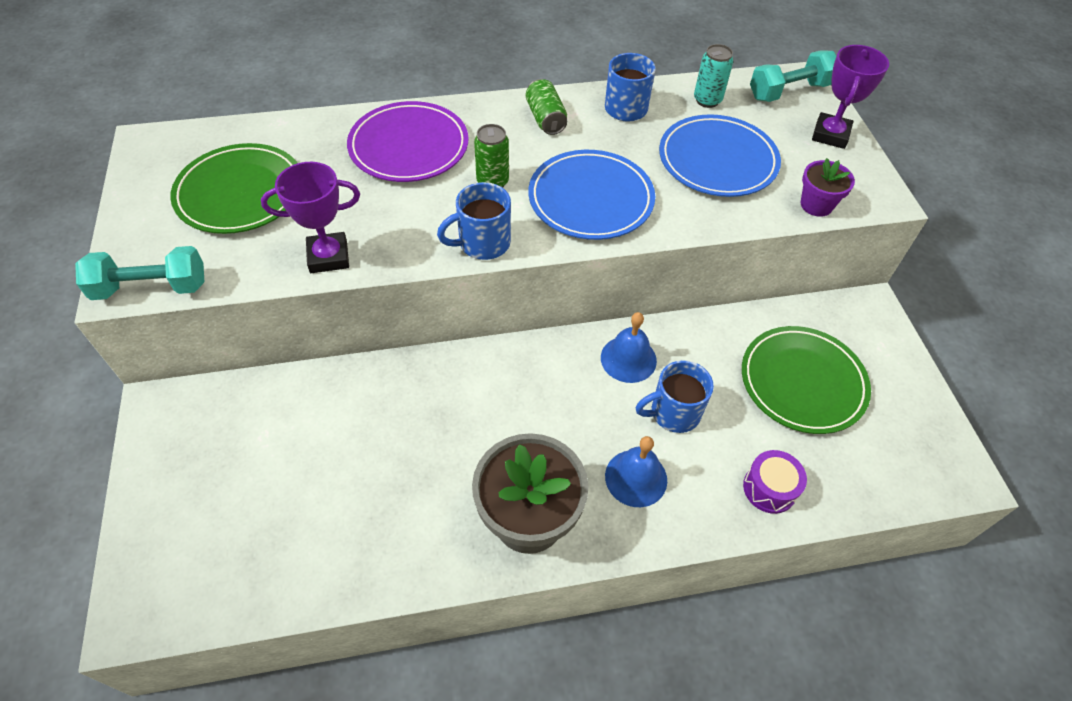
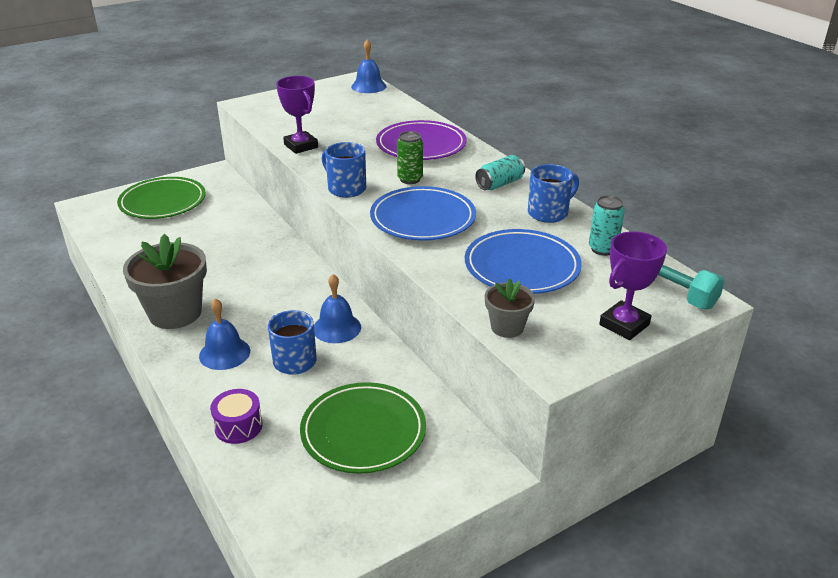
camera: 70 degrees right, 20 degrees down
turquoise dumbbell [75,246,204,300] -> none
green plate [170,143,297,234] -> green plate moved to [117,177,206,219]
green can [526,79,567,135] -> turquoise can [475,155,525,190]
purple flower pot [801,158,855,217] -> grey flower pot [485,278,535,338]
purple trophy [812,45,889,149] -> purple trophy turned 45 degrees counterclockwise [599,231,667,340]
none -> blue bell [351,40,386,93]

